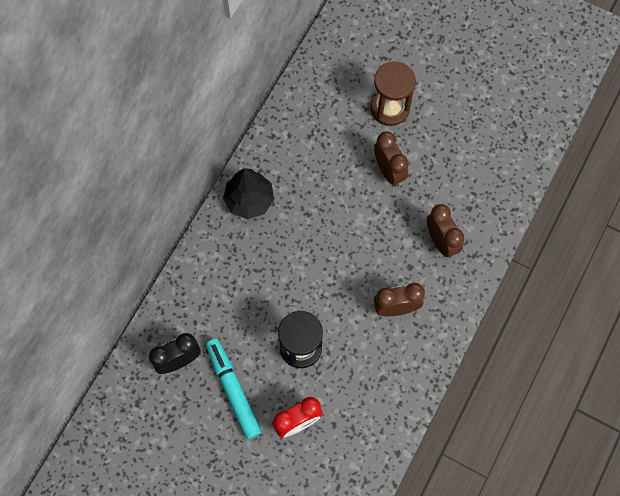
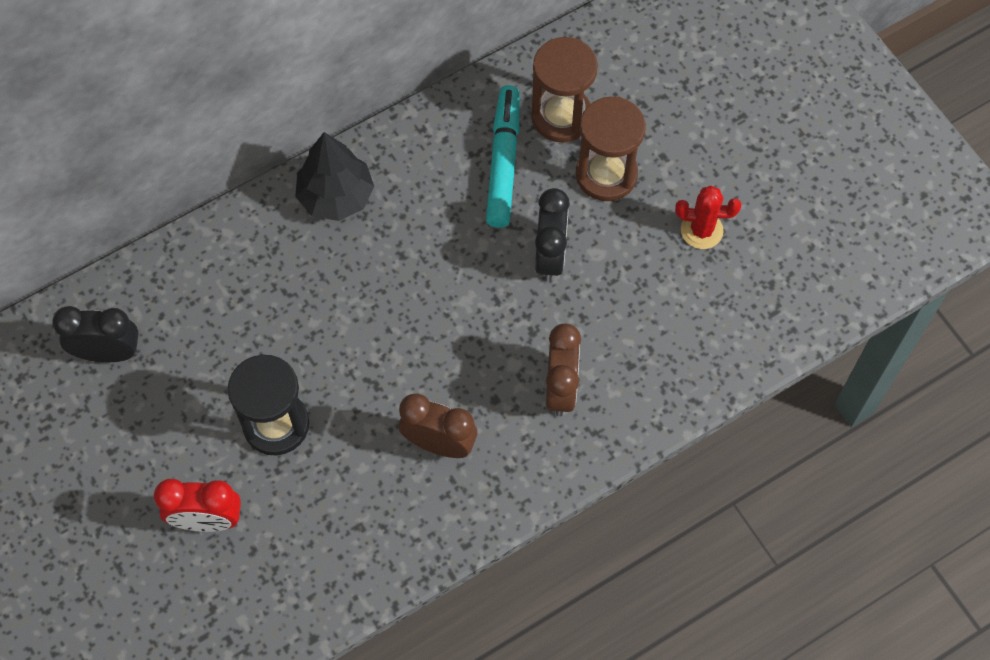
camera: 30 degrees right, 5 degrees down
turquoise marker [206,338,261,439] -> turquoise marker moved to [486,85,519,228]
brown clock [374,131,409,186] -> black clock [535,188,570,282]
none -> brown hourglass [531,37,598,143]
none -> red cactus [675,185,741,249]

